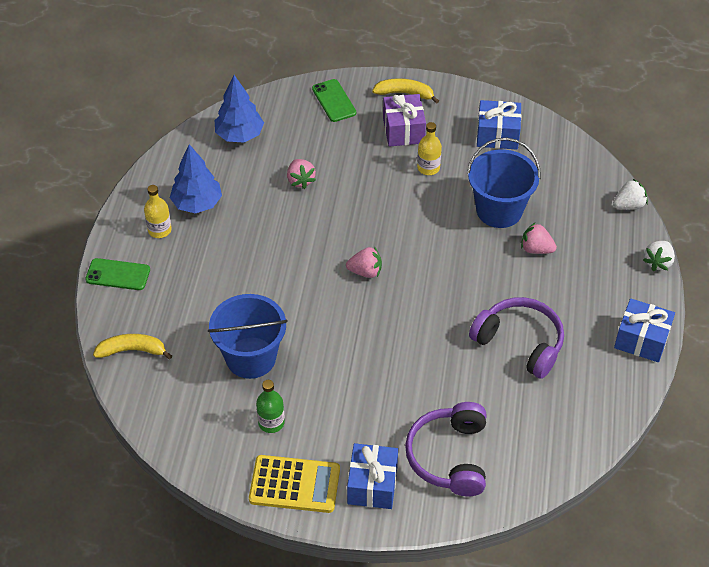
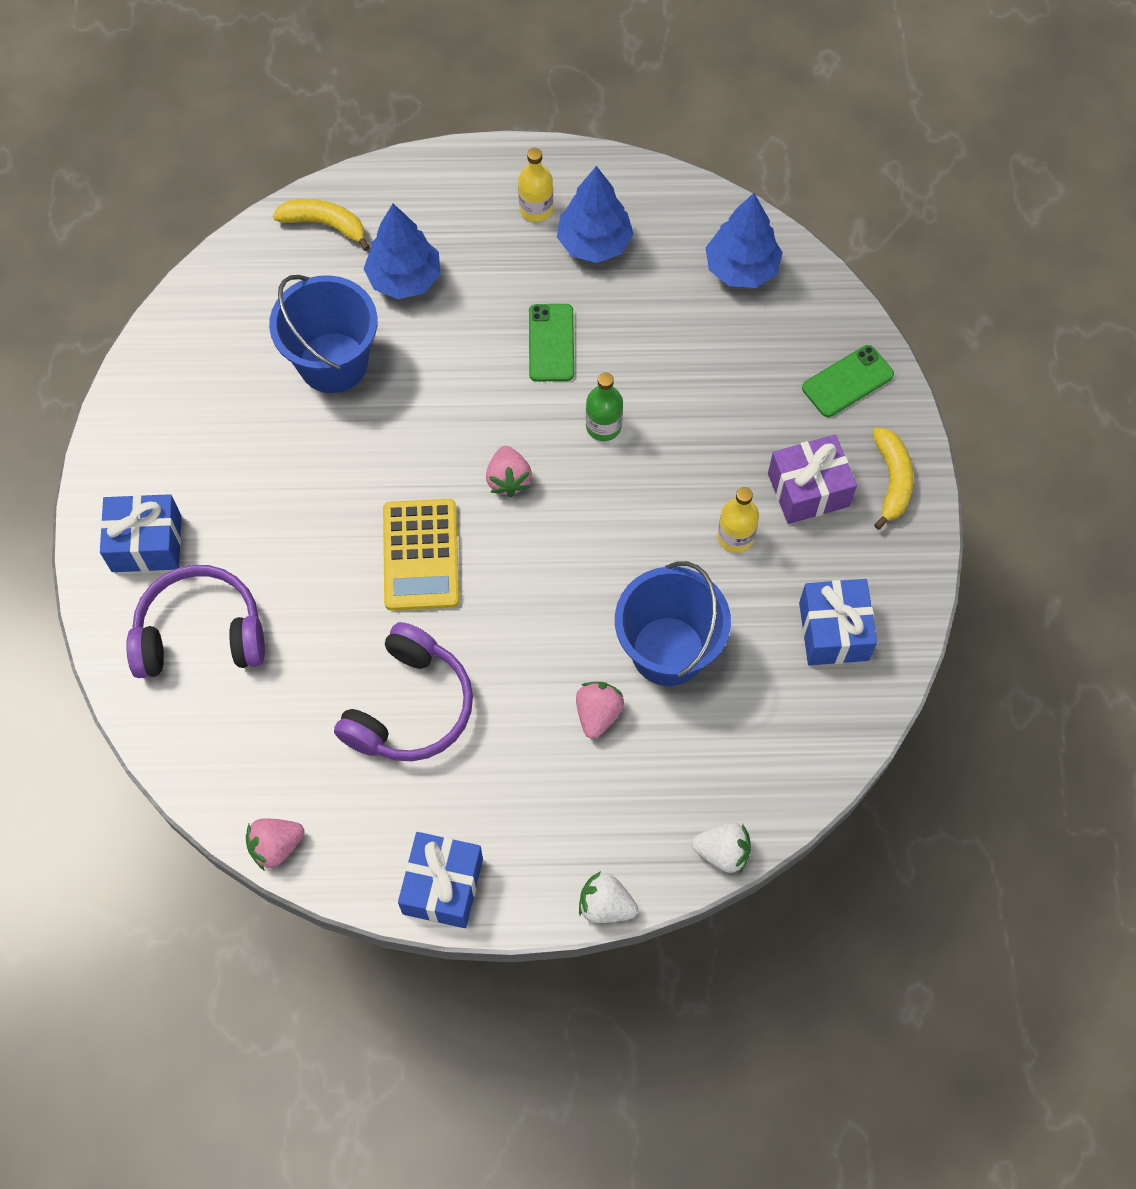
camera: 80 degrees right, 15 degrees up
green phone [85,258,150,290] -> green phone moved to [529,304,574,381]
yellow banana [93,334,172,359] -> yellow banana turned 60 degrees counterclockwise [273,199,370,251]
yellow calculator [249,455,340,513] -> yellow calculator moved to [383,499,459,611]
green bottle [256,380,285,433] -> green bottle moved to [586,373,623,441]
pink strawberry [287,159,316,189] -> pink strawberry moved to [246,818,305,871]
white strawberry [613,179,648,209] -> white strawberry turned 45 degrees counterclockwise [692,822,751,873]
none -> blue tree [364,203,440,299]

